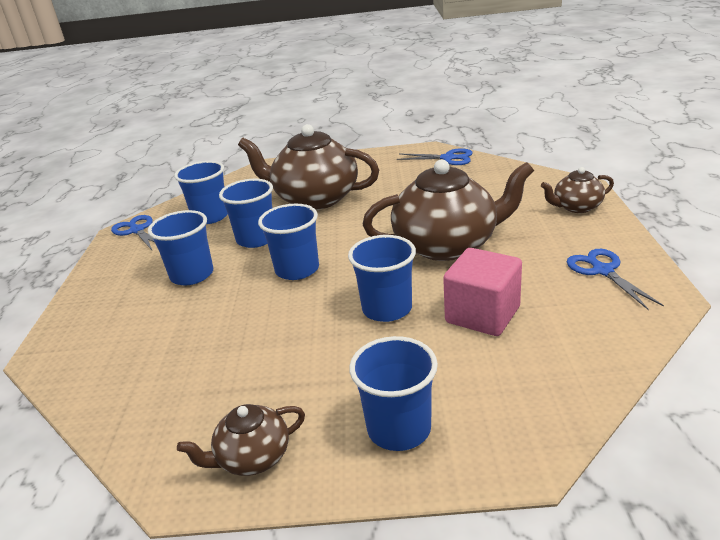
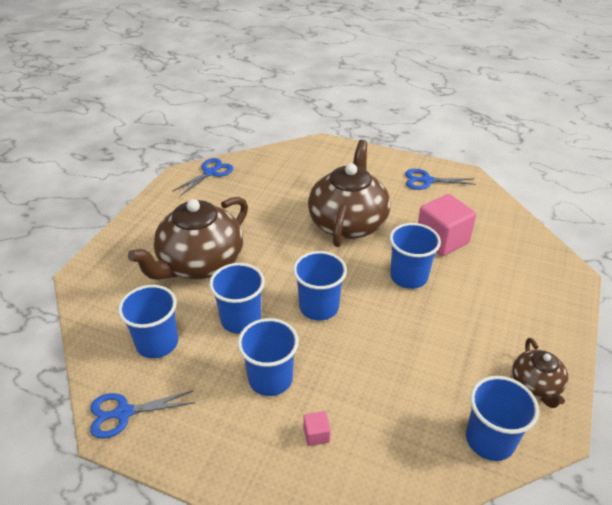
camera: 70 degrees left, 10 degrees up
blue cup [349,336,438,451] -> blue cup moved to [466,376,539,461]
brown teapot [541,167,614,213] -> none
none -> pink cube [303,411,331,446]

